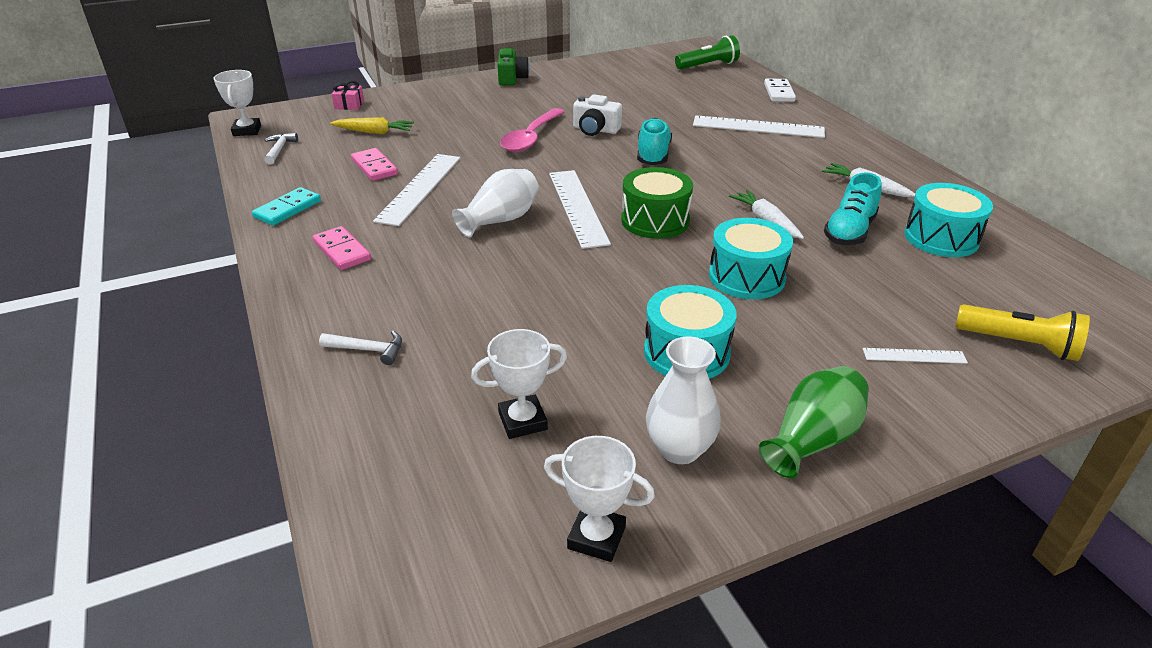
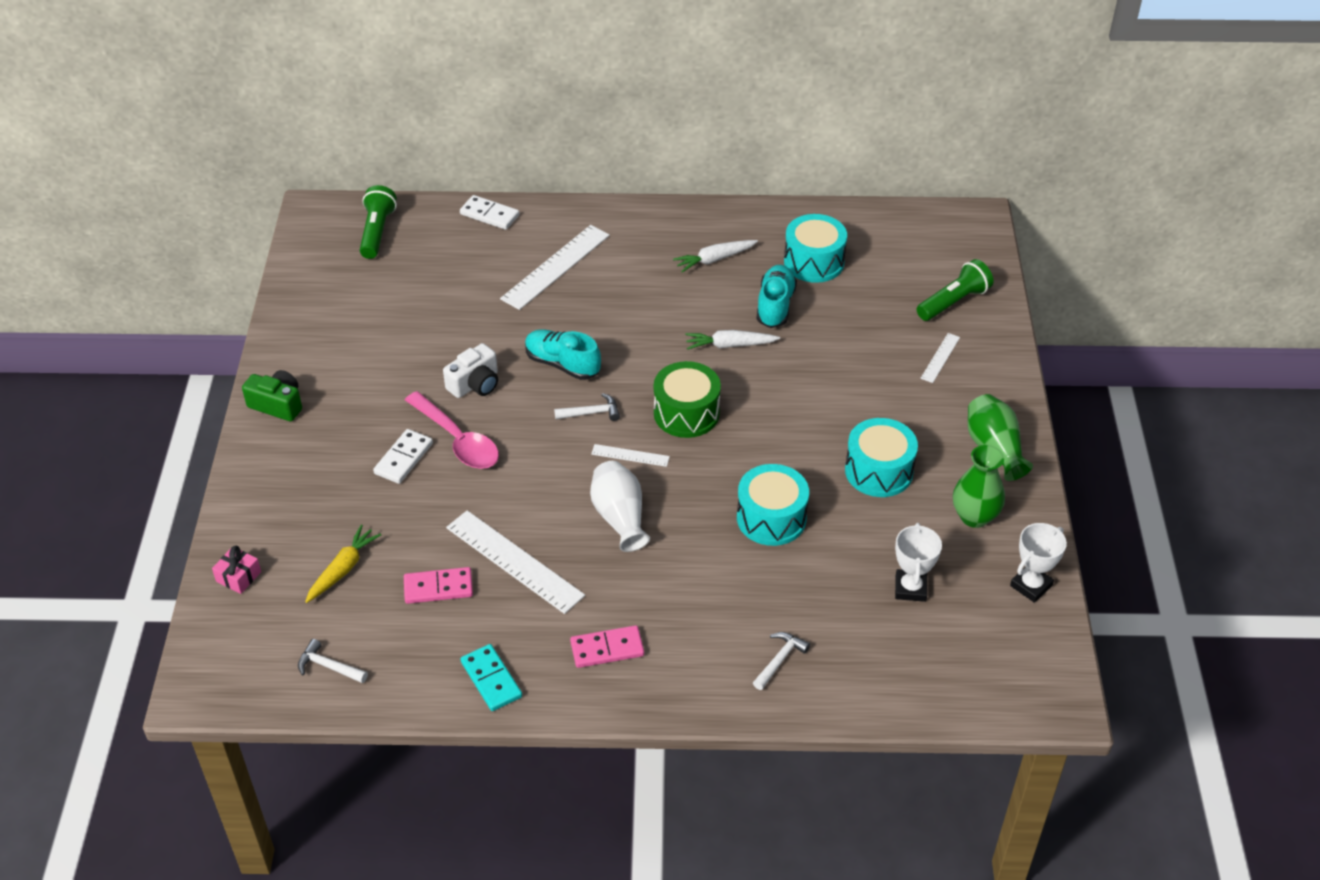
camera: 65 degrees left, 10 degrees up
white trophy [213,70,261,136] -> none
white ruler [549,170,611,249] -> white ruler [591,444,670,467], size x0.49
white vase [646,337,721,464] -> green vase [953,445,1005,528]
turquoise drum [709,218,793,299] -> turquoise drum moved to [737,464,809,546]
turquoise shoe [824,172,882,245] -> turquoise shoe turned 135 degrees counterclockwise [756,265,797,328]
yellow flashlight [955,304,1090,361] -> green flashlight [916,259,993,321]
none -> white domino [373,429,433,484]
none -> white hammer [554,393,620,421]

